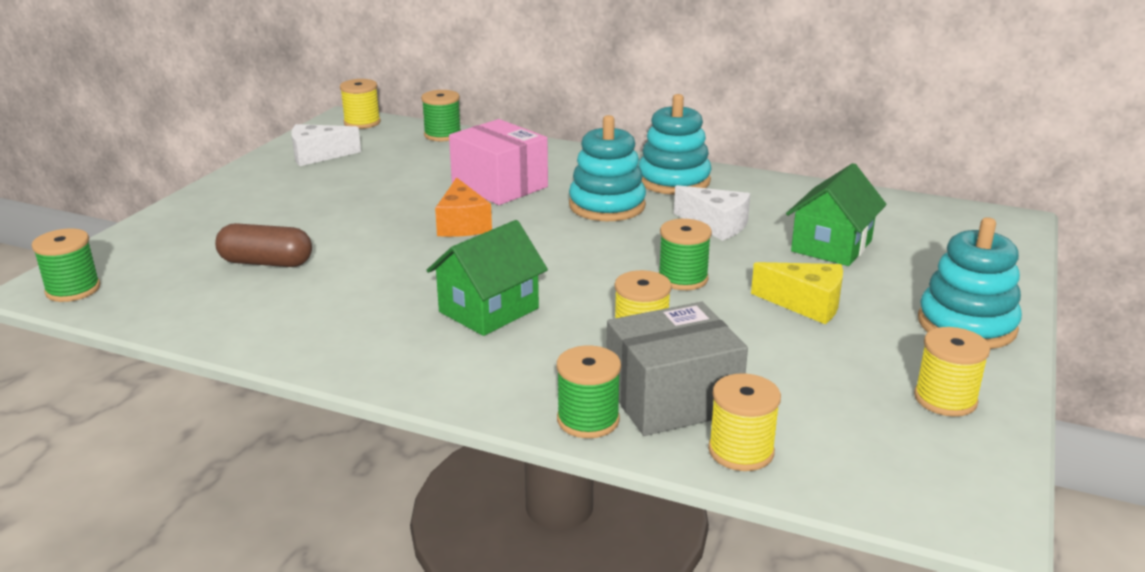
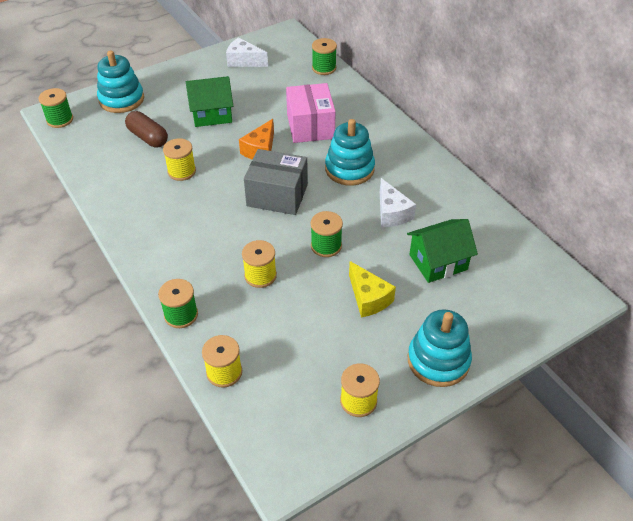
camera: 35 degrees right, 20 degrees up
yellow spool [340,79,381,129] -> yellow spool moved to [163,138,196,181]
green house [427,220,548,336] -> green house moved to [186,76,233,127]
grey box [606,302,748,436] -> grey box moved to [244,149,308,215]
turquoise stacking toy [638,94,711,195] -> turquoise stacking toy moved to [97,51,144,113]

